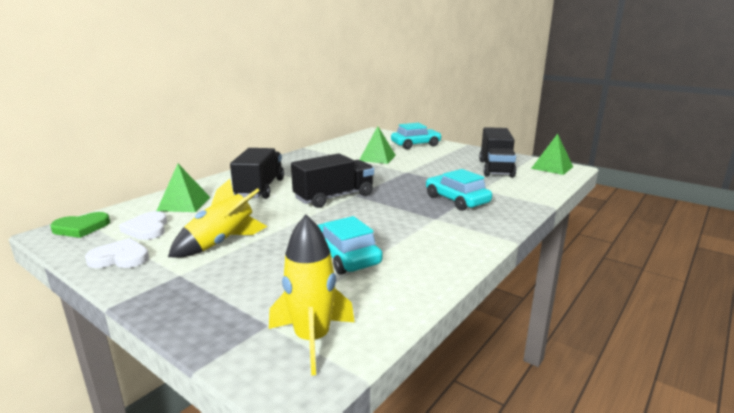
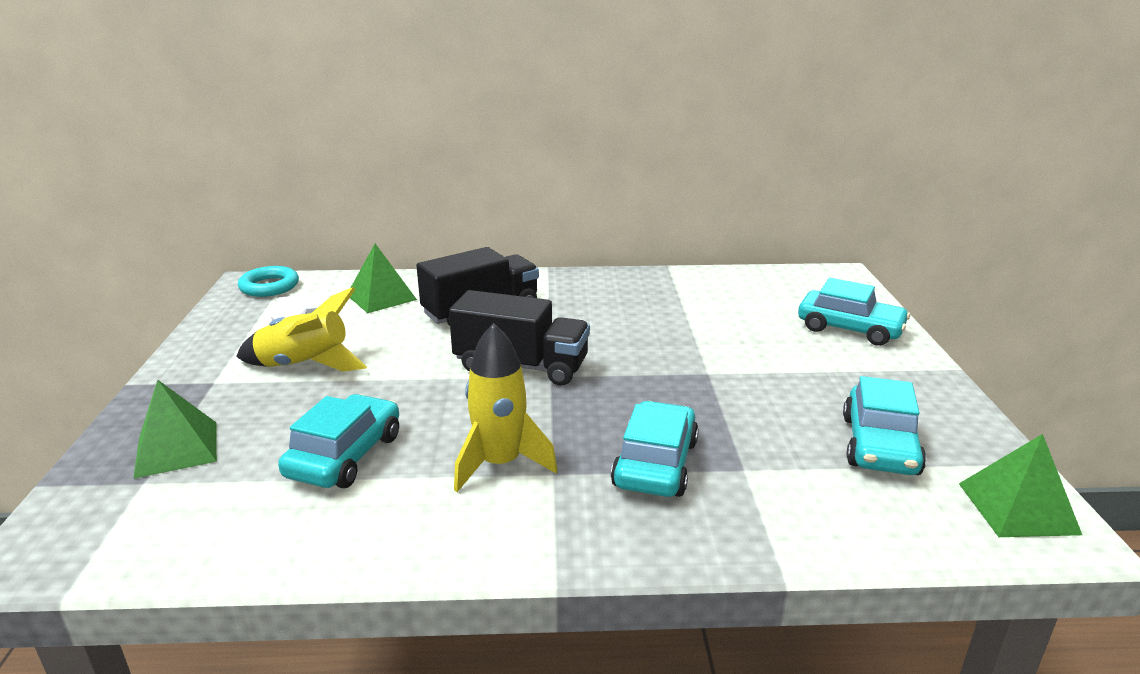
camera: 50 degrees right, 5 degrees up
green heart [50,212,110,238] -> turquoise ring [238,266,299,297]
white heart [85,238,149,268] -> none
yellow rocket [269,215,355,376] -> yellow rocket moved to [454,323,557,492]
green pyramid [359,126,396,164] -> green pyramid moved to [133,380,217,479]
black truck [479,127,516,178] -> turquoise car [843,376,926,475]

